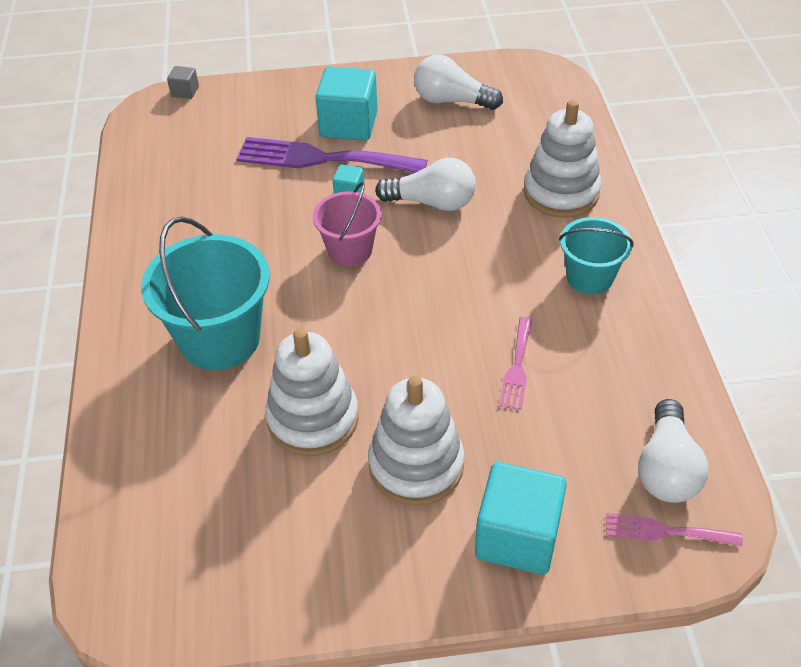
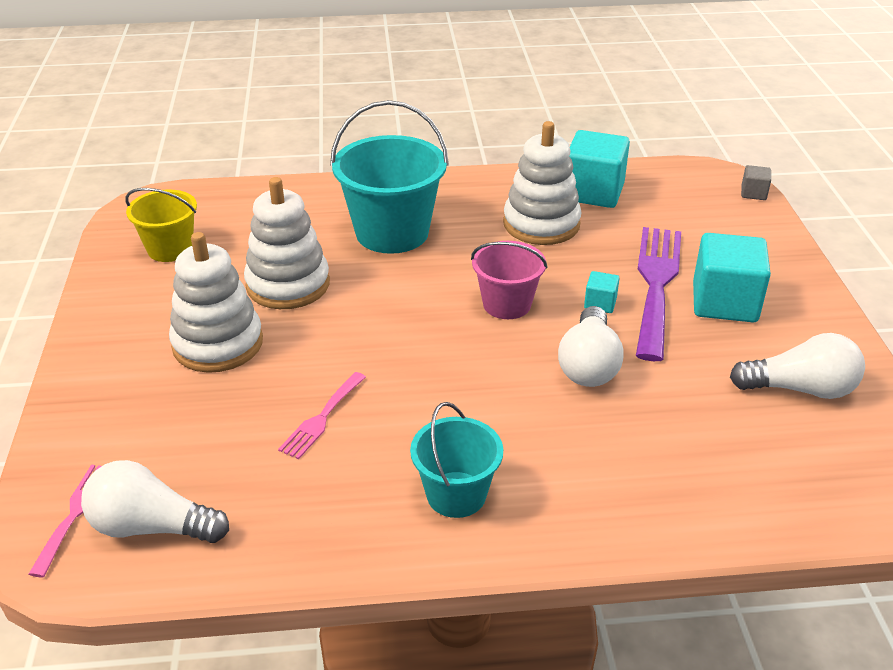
camera: 90 degrees right, 10 degrees down
white light bulb [414,55,503,110] -> white light bulb turned 75 degrees clockwise [730,333,865,399]
turquoise cube [475,462,567,575] -> turquoise cube moved to [569,130,630,208]
pink fork [499,317,532,410] -> pink fork turned 75 degrees counterclockwise [278,372,366,459]
white stacking toy [524,100,601,218] -> white stacking toy moved to [503,121,582,245]
none -> yellow bucket [126,188,197,262]

